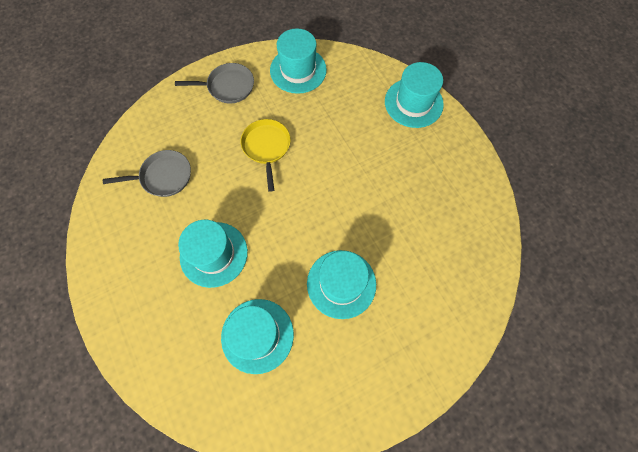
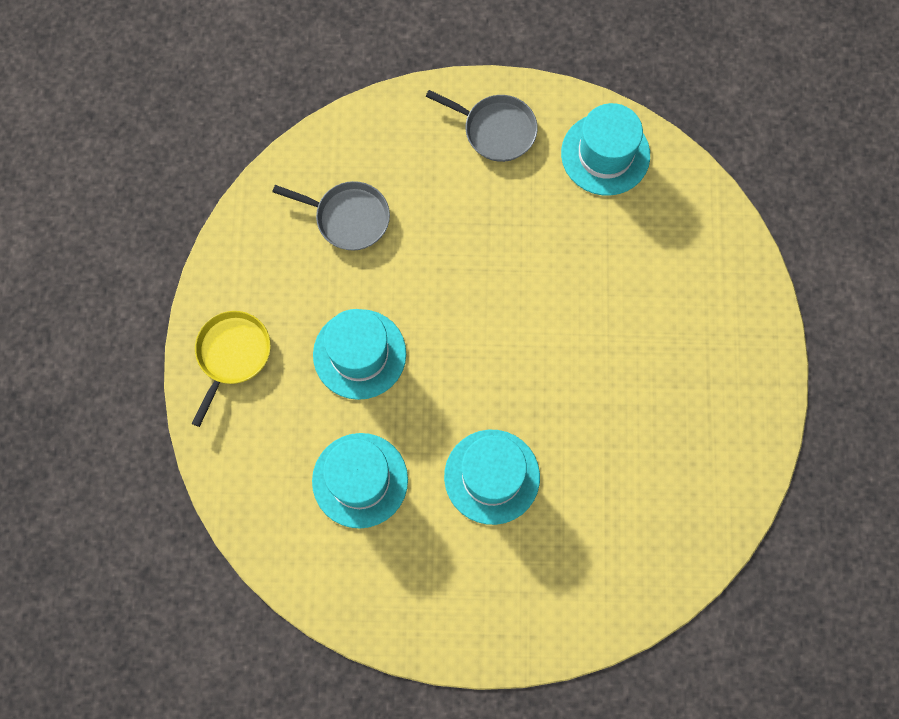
camera: 30 degrees right, 5 degrees up
yellow pan [241,119,291,192] -> yellow pan moved to [192,311,271,427]
turquoise hat [385,62,444,128] -> none

